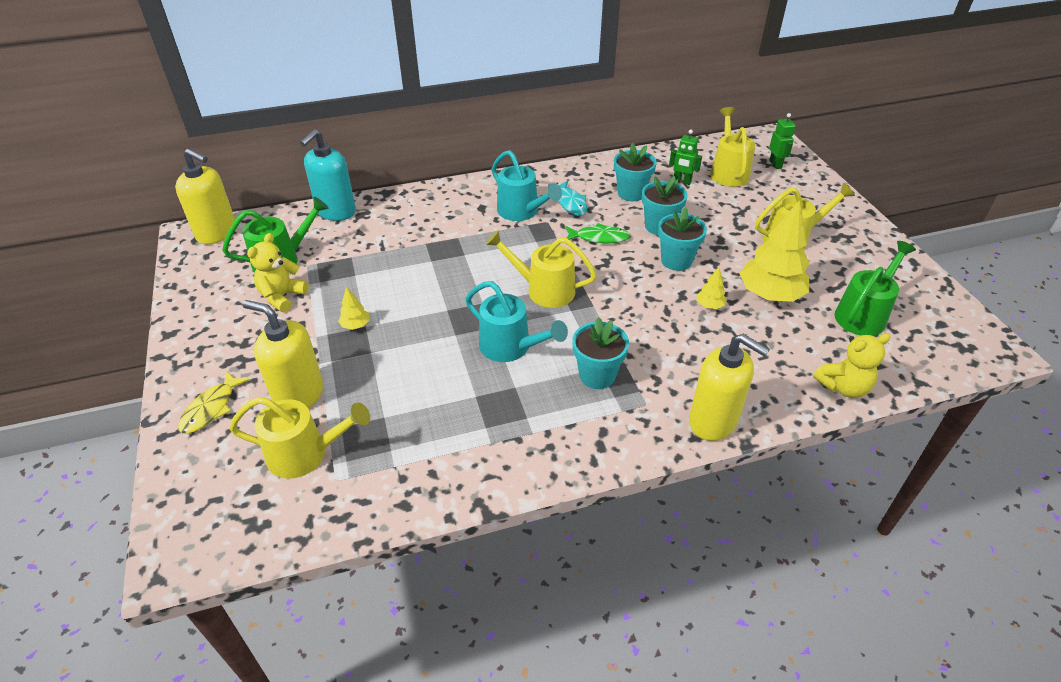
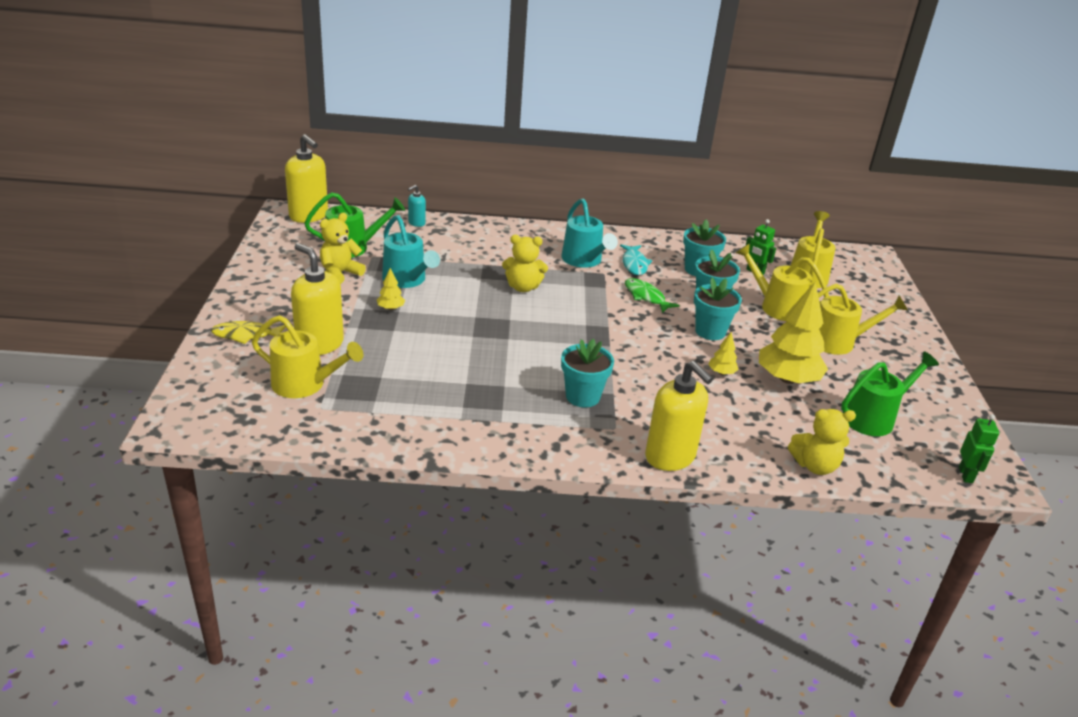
camera: 15 degrees right, 10 degrees down
yellow fish [178,371,250,433] -> yellow fish turned 45 degrees clockwise [211,321,286,344]
turquoise soap dispenser [300,129,356,221] -> turquoise soap dispenser [408,185,426,227], size x0.49
turquoise watering can [465,281,568,362] -> turquoise watering can moved to [382,215,440,288]
yellow watering can [486,230,597,308] -> yellow watering can moved to [736,243,829,321]
green fish [566,223,630,243] -> green fish turned 150 degrees counterclockwise [625,278,680,313]
green robot [769,113,796,169] -> green robot moved to [959,414,999,483]
none -> yellow teddy bear [502,235,548,292]

